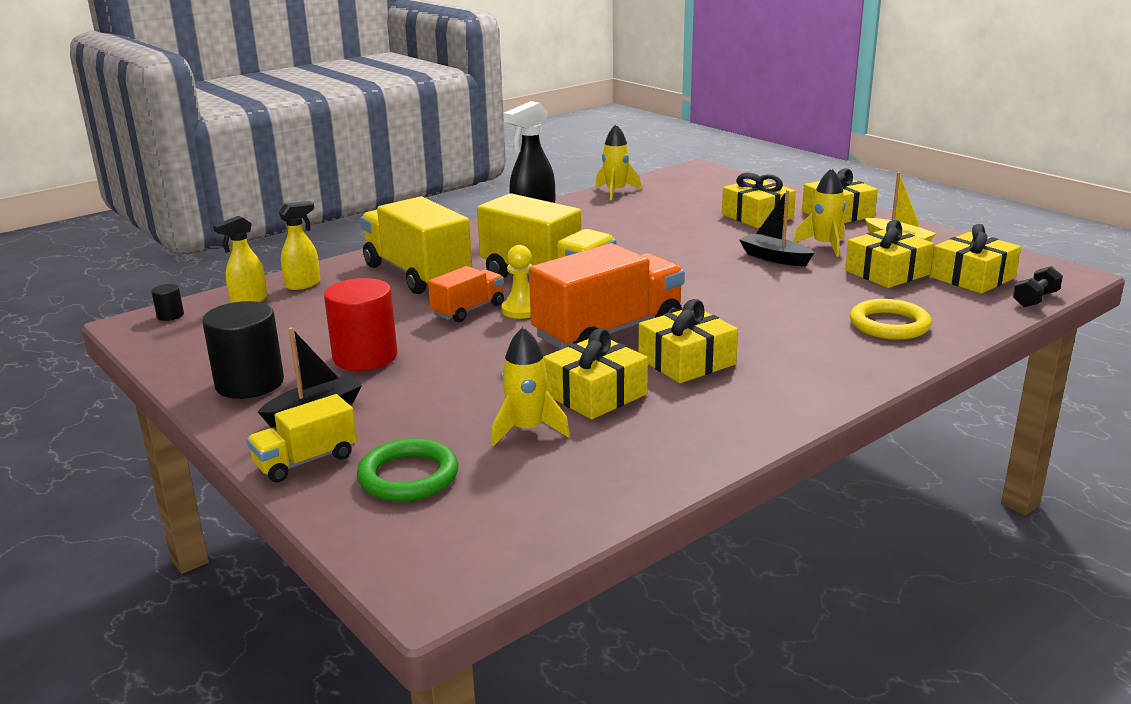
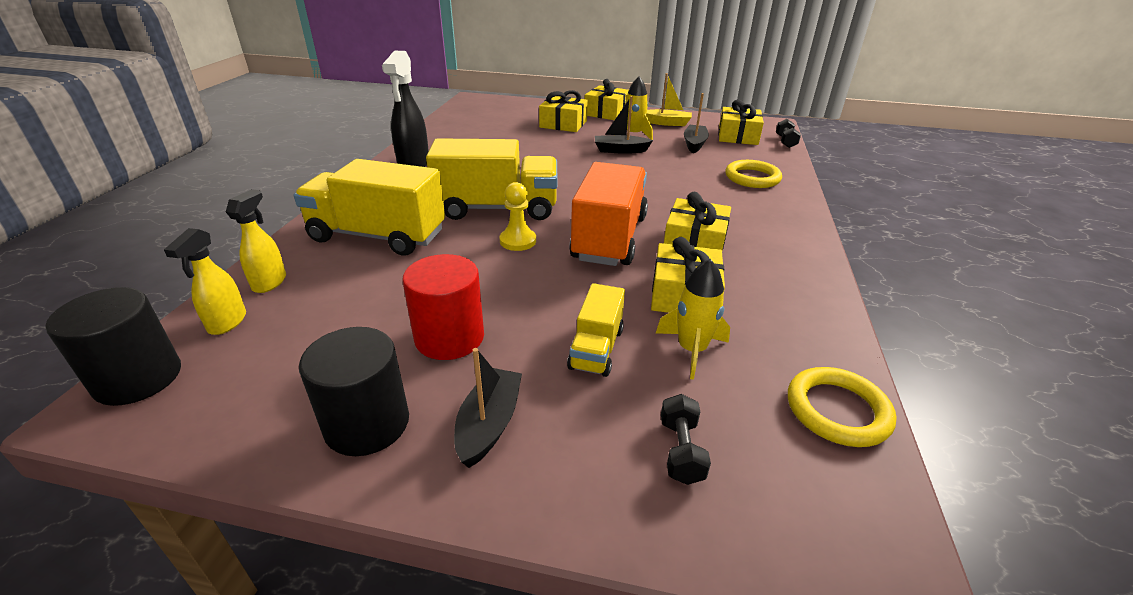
camera: 40 degrees left, 10 degrees up
black cylinder [151,284,184,321] -> black cylinder [46,287,181,406], size x2.26
yellow truck [247,394,357,482] -> yellow truck moved to [567,283,625,377]
green ring [357,438,458,502] -> black dumbbell [661,394,711,485]
orange truck [428,266,504,322] -> none
yellow rocket [595,124,641,200] -> none
yellow gift [845,220,934,288] -> black boat [684,93,709,153]
none -> yellow ring [788,367,897,447]

